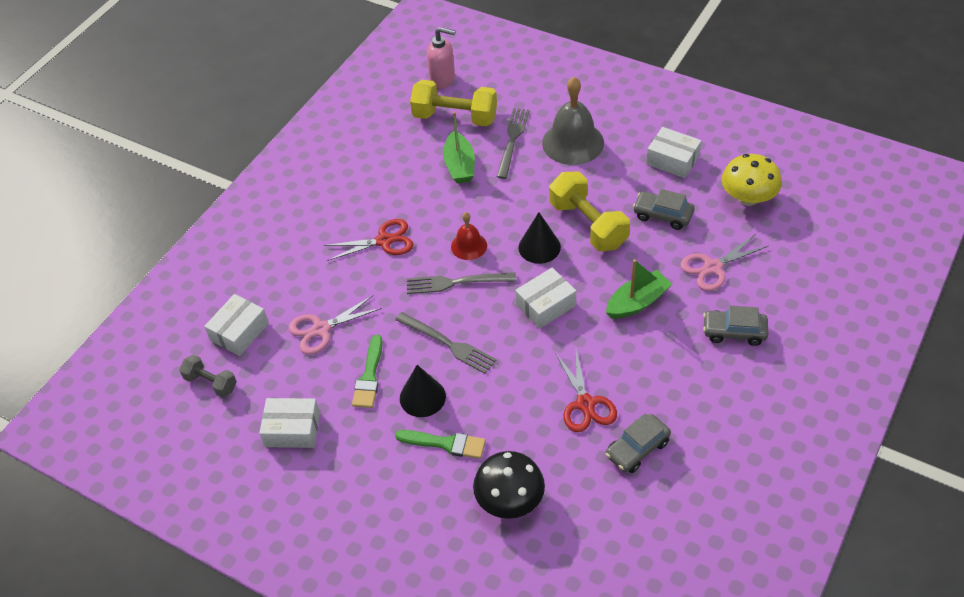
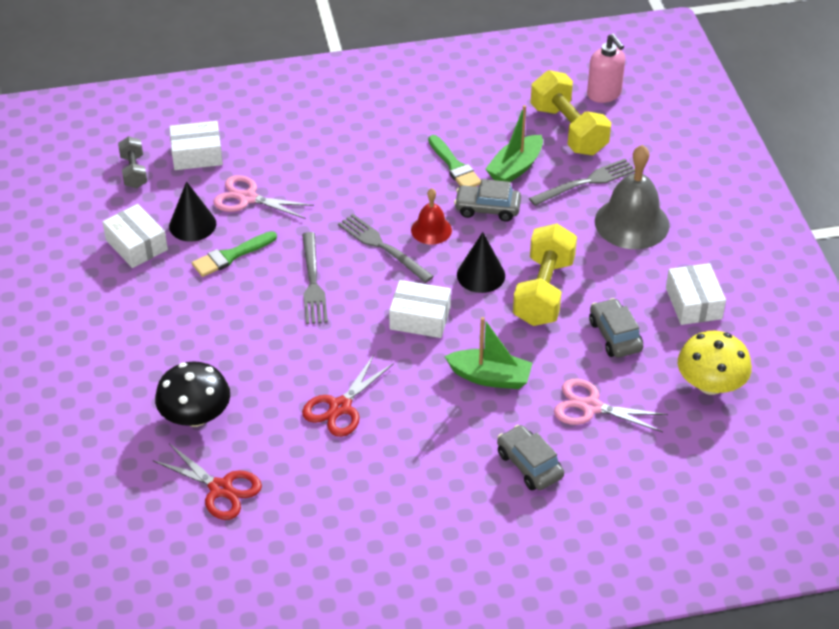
camera: 45 degrees right, 5 degrees down
red scissors [324,219,413,261] -> red scissors moved to [153,443,262,520]
green brush [395,430,486,459] -> green brush moved to [428,135,481,187]
black cone [400,365,446,417] -> black cone moved to [169,181,216,242]
grey car [605,413,671,473] -> grey car moved to [454,179,521,222]

